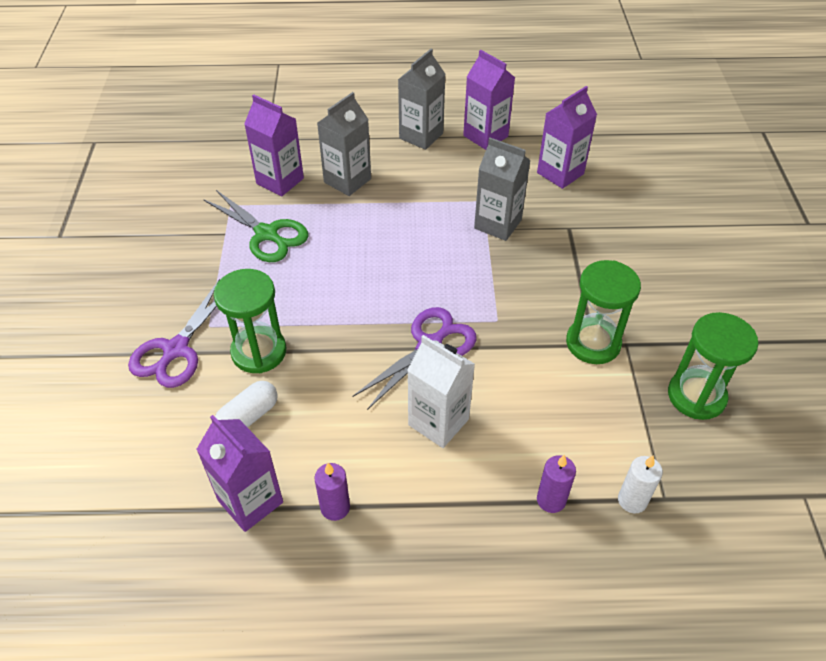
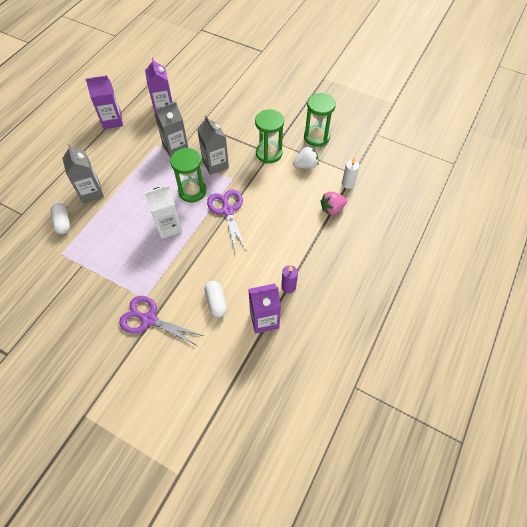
camera: 60 degrees left, 10 degrees up
purple scissors [128,279,220,388] -> purple scissors turned 150 degrees clockwise [119,296,204,346]
green scissors [203,190,309,262] -> none
green hourglass [214,269,286,373] -> green hourglass moved to [170,148,206,202]
purple carton [244,94,304,196] -> white capsule [51,203,70,234]
grey carton [398,49,446,150] -> grey carton moved to [197,115,229,175]
white carton [407,335,475,448] -> white carton moved to [144,185,182,239]
purple candle [537,455,576,513] -> pink strawberry [320,192,347,215]
none -> white strawberry [293,146,319,169]

